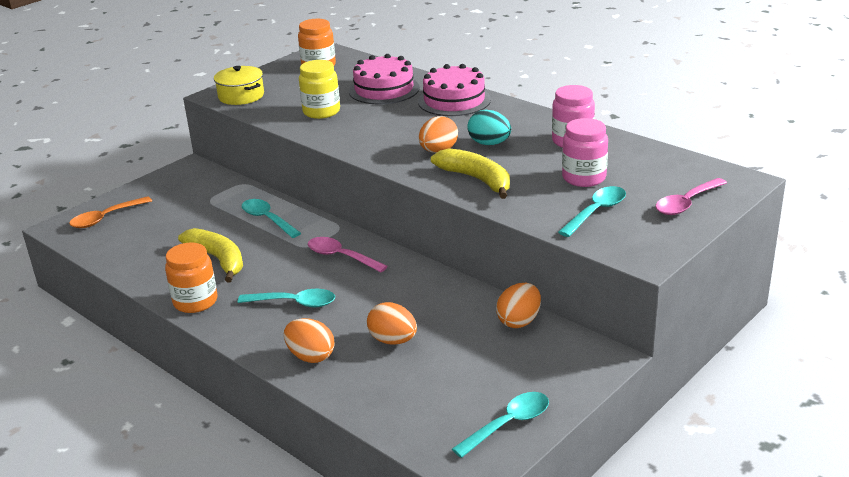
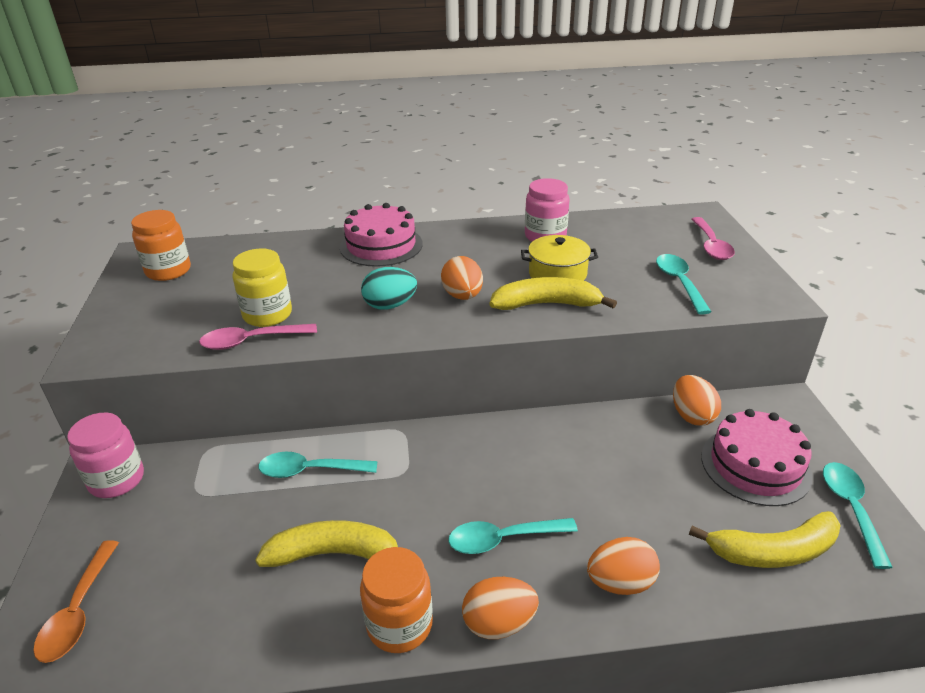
camera: 50 degrees left, 5 degrees up
yellow pot [214,66,264,105] -> yellow pot moved to [521,235,598,281]
turquoise spoon [238,289,335,307] -> turquoise spoon turned 150 degrees counterclockwise [448,518,578,554]
pink spoon [308,237,388,272] -> pink spoon moved to [199,324,317,350]
pink cake [349,54,420,104] -> pink cake moved to [701,409,813,506]
orange egg [367,302,417,345] -> orange egg moved to [462,577,539,639]
turquoise egg [467,110,511,145] -> turquoise egg moved to [361,267,417,310]
pink jar [562,118,608,187] -> pink jar moved to [67,413,144,498]
none -> yellow banana [689,511,841,568]

